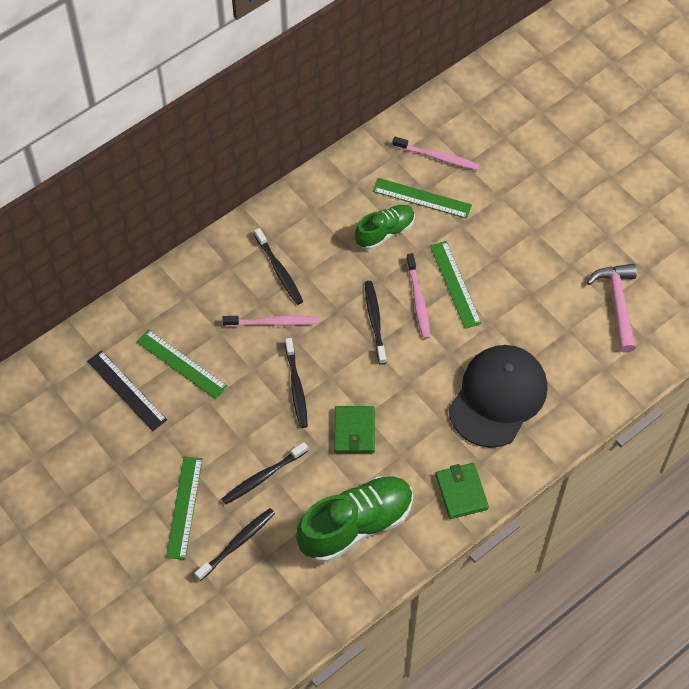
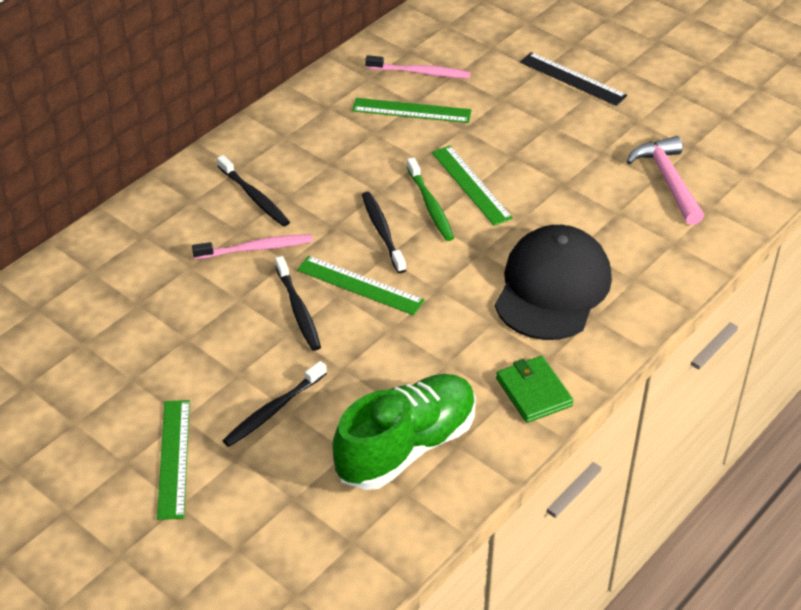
camera: 10 degrees left, 15 degrees down
black ruler [87,350,167,431] -> black ruler moved to [520,52,627,106]
green ruler [137,329,228,399] -> green ruler moved to [297,256,424,315]
black toothbrush [195,508,275,581] -> none
green wallet [334,406,375,454] -> none
green shoe [355,205,415,250] -> none
pink toothbrush [406,253,430,339] -> green toothbrush [407,157,454,241]

